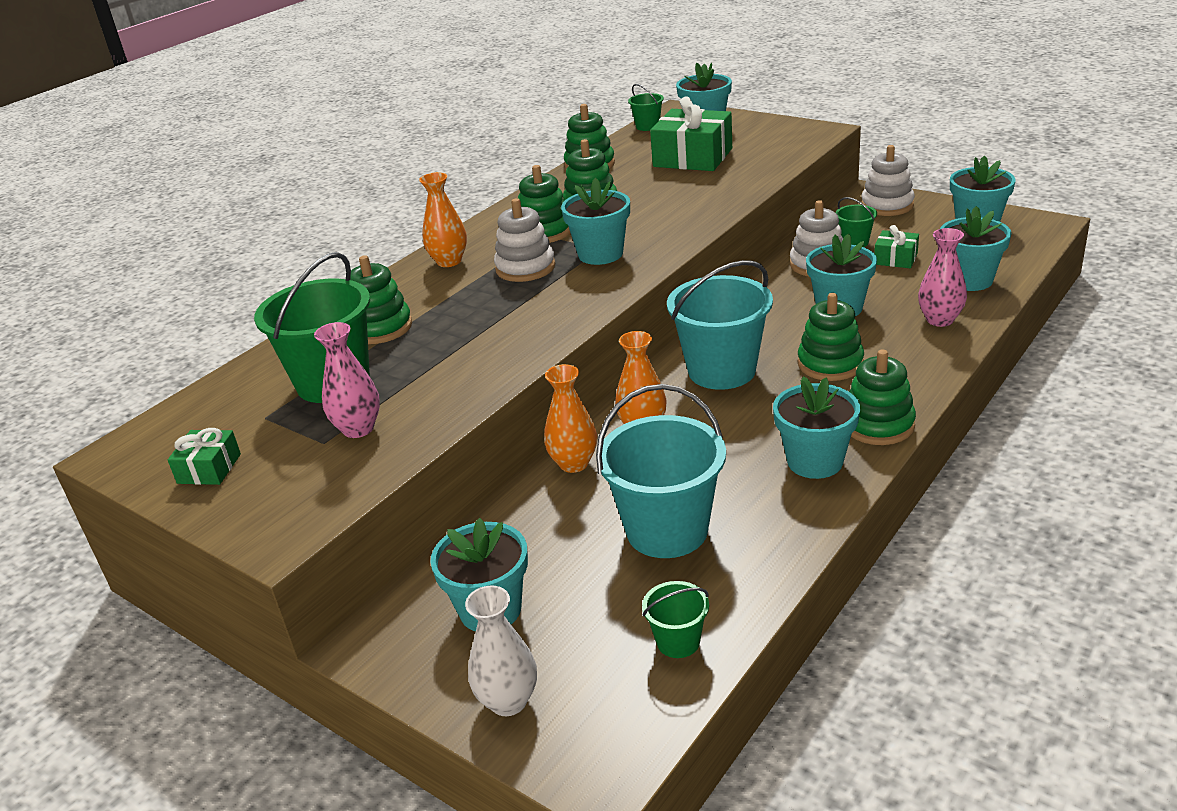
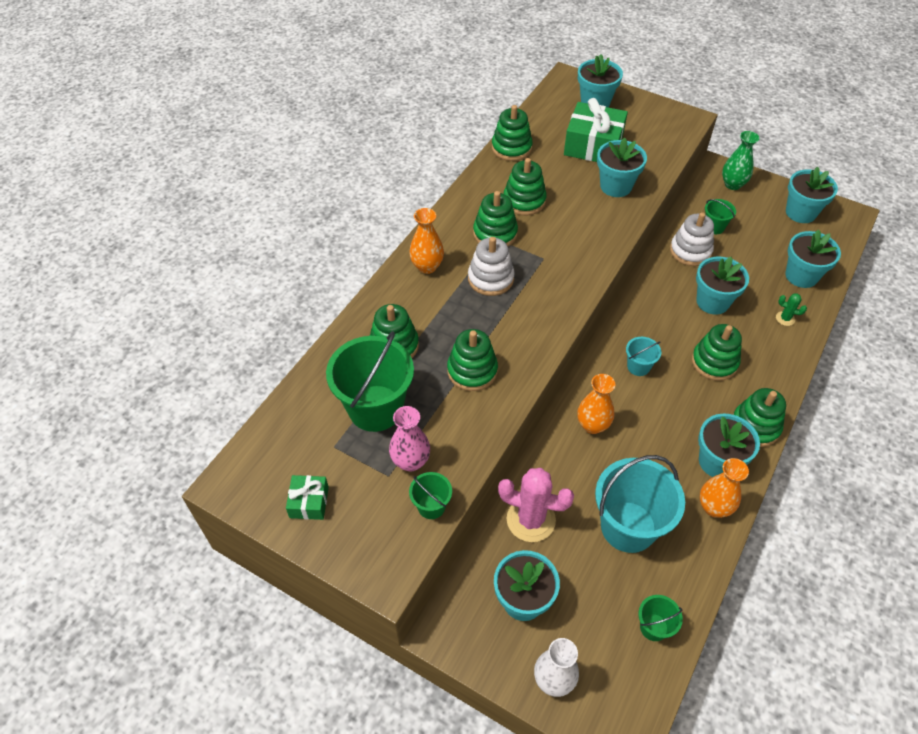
camera: 10 degrees left, 20 degrees up
orange vase [544,364,597,473] -> orange vase moved to [700,458,749,518]
turquoise flower pot [561,178,630,265] -> turquoise flower pot moved to [597,138,647,197]
green bucket [628,84,664,131] -> green bucket moved to [409,472,452,519]
turquoise bucket [667,260,773,390] -> turquoise bucket [626,337,661,376], size x0.47
white stacking toy [861,145,915,216] -> green vase [722,131,759,190]
green gift [874,225,919,268] -> none
pink vase [918,228,967,327] -> green cactus [776,293,807,326]
none -> green stacking toy [447,329,498,391]
none -> pink cactus [498,468,574,542]

